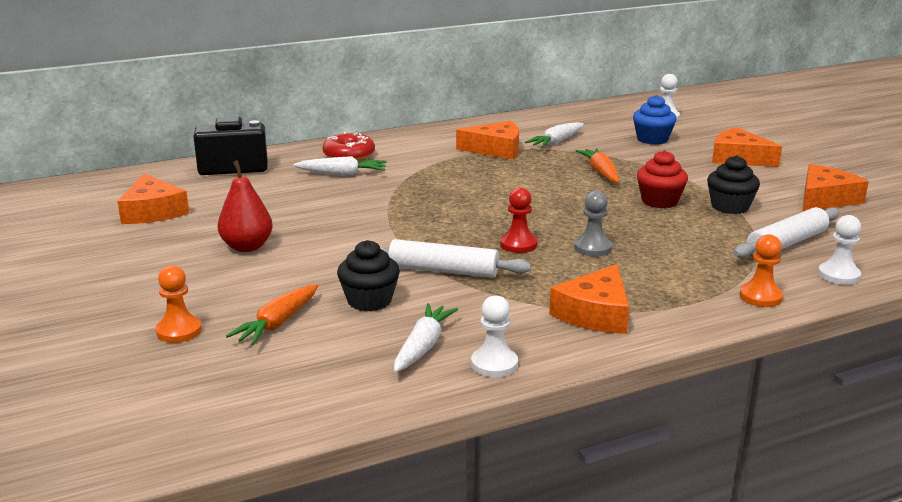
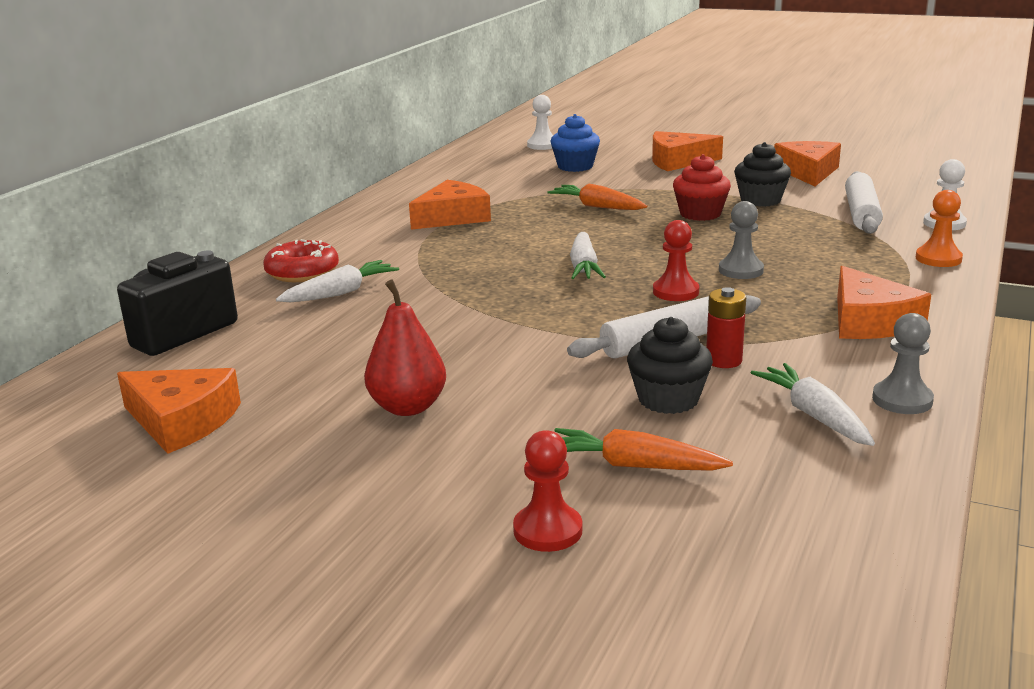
camera: 40 degrees left, 0 degrees up
orange pawn [156,265,202,343] -> red pawn [513,430,582,552]
orange carrot [226,284,318,345] -> orange carrot turned 120 degrees clockwise [554,428,733,471]
white pawn [471,295,518,377] -> grey pawn [872,313,934,414]
white carrot [525,122,584,148] -> white carrot moved to [570,232,606,279]
none -> red battery [706,287,746,368]

